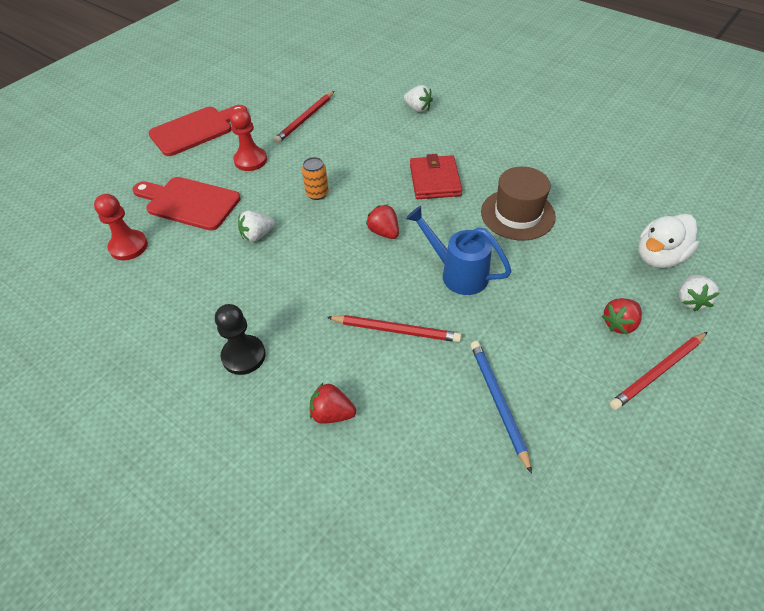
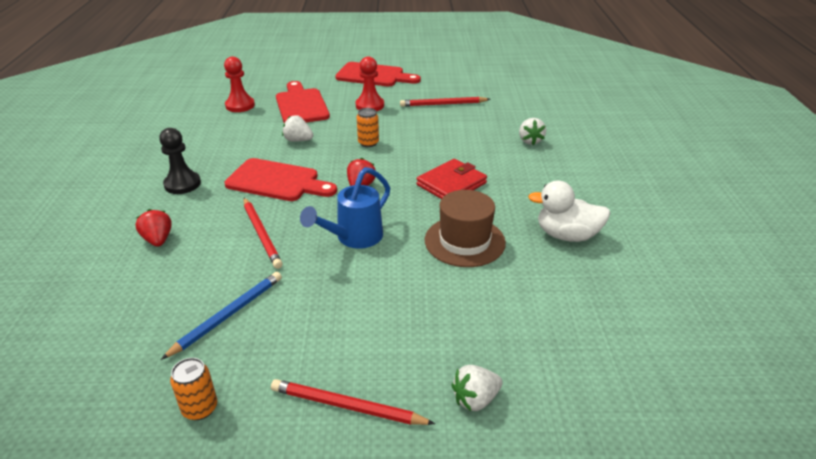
camera: 50 degrees right, 15 degrees down
blue watering can [406,206,512,295] -> blue watering can turned 135 degrees counterclockwise [300,167,390,249]
red strawberry [602,298,642,334] -> none
white duck [638,214,699,268] -> white duck moved to [528,181,610,242]
none -> orange can [170,358,217,420]
none -> red cutting board [224,158,337,201]

